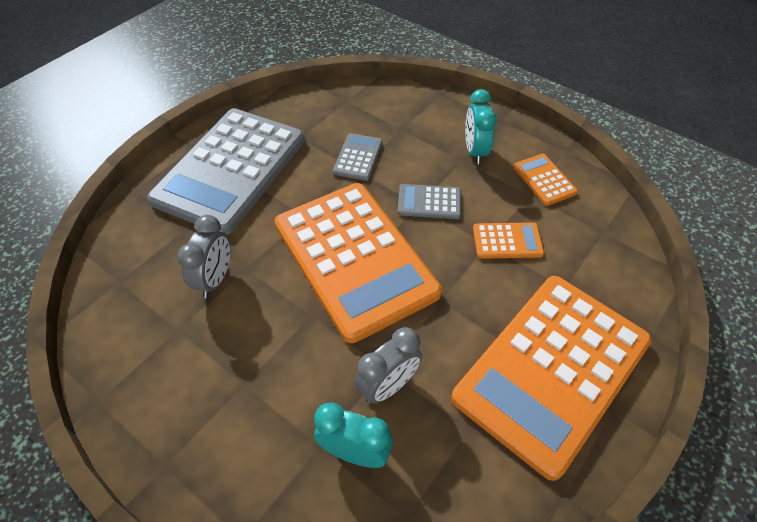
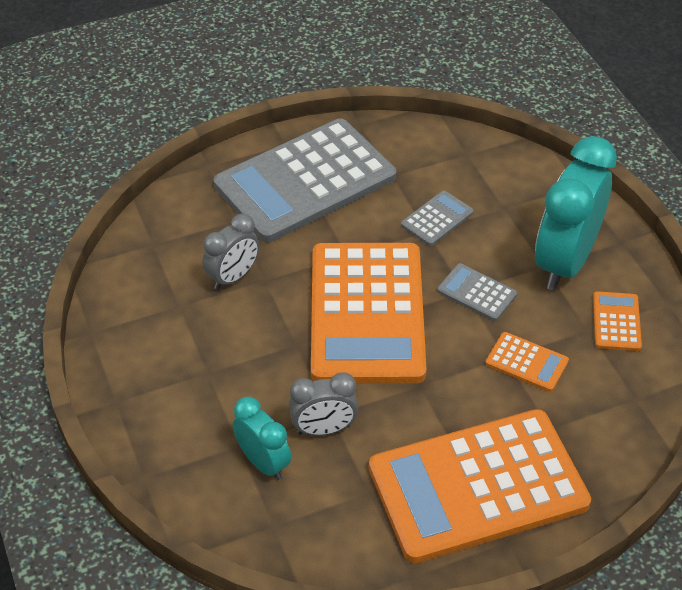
camera: 30 degrees right, 5 degrees down
turquoise clock [465,89,497,164] -> turquoise clock [535,136,617,290], size x1.87

